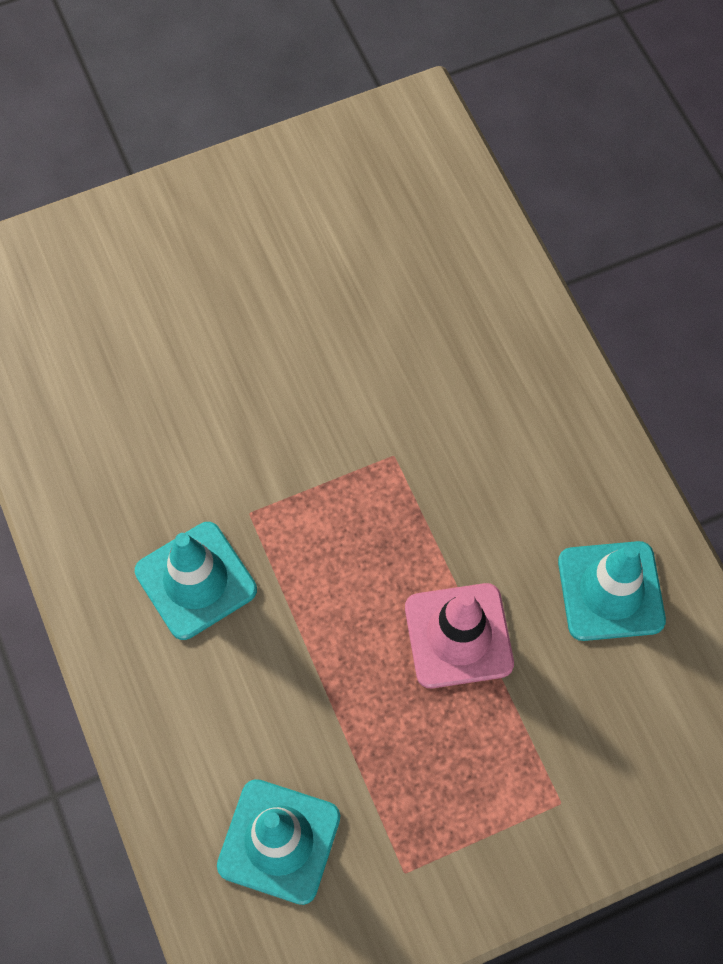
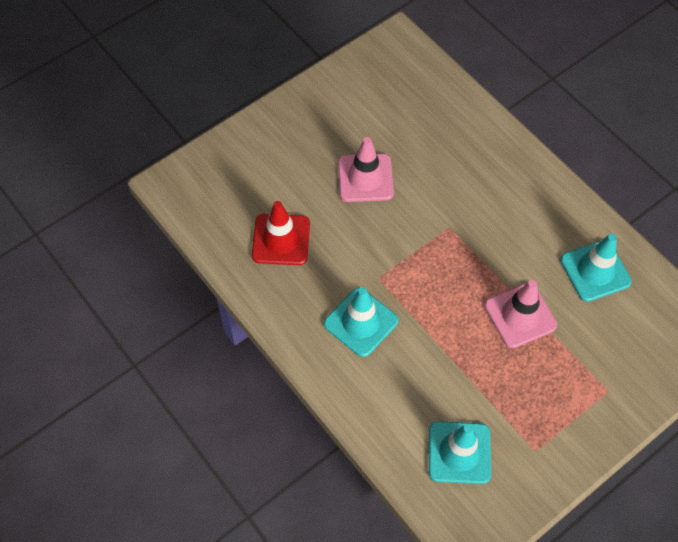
camera: 15 degrees left, 5 degrees down
none -> red traffic cone [252,201,310,265]
none -> pink traffic cone [338,137,394,202]

